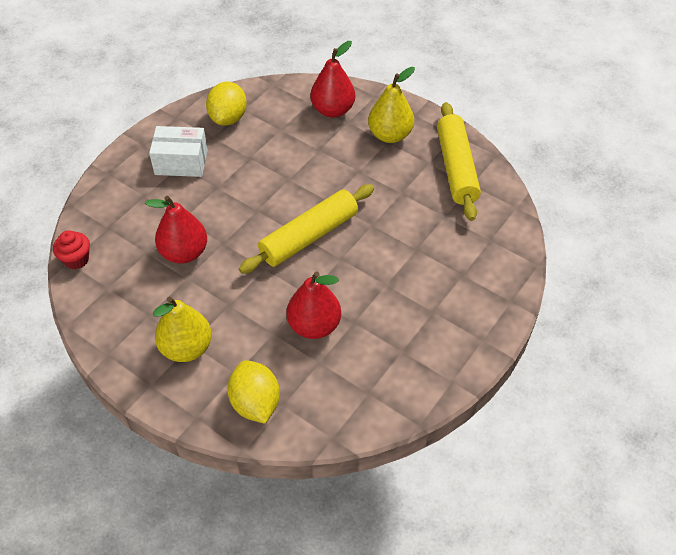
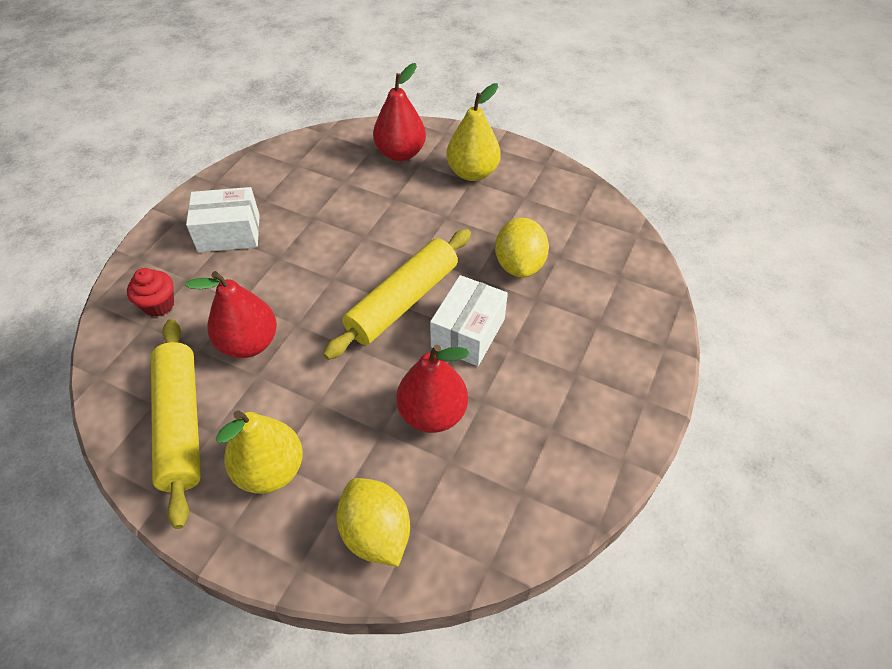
camera: 10 degrees left, 0 degrees up
red cupcake [53,230,90,269] -> red cupcake moved to [127,268,174,317]
yellow lemon [206,82,247,126] -> yellow lemon moved to [495,218,549,278]
yellow rolling pin [437,102,481,221] -> yellow rolling pin moved to [151,319,201,529]
none -> white box [430,275,508,366]

